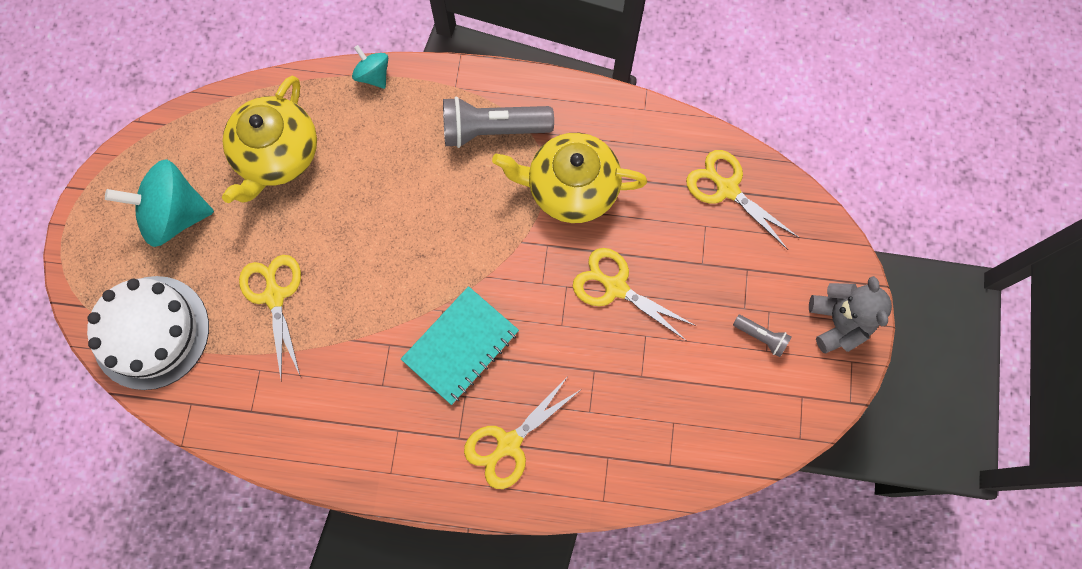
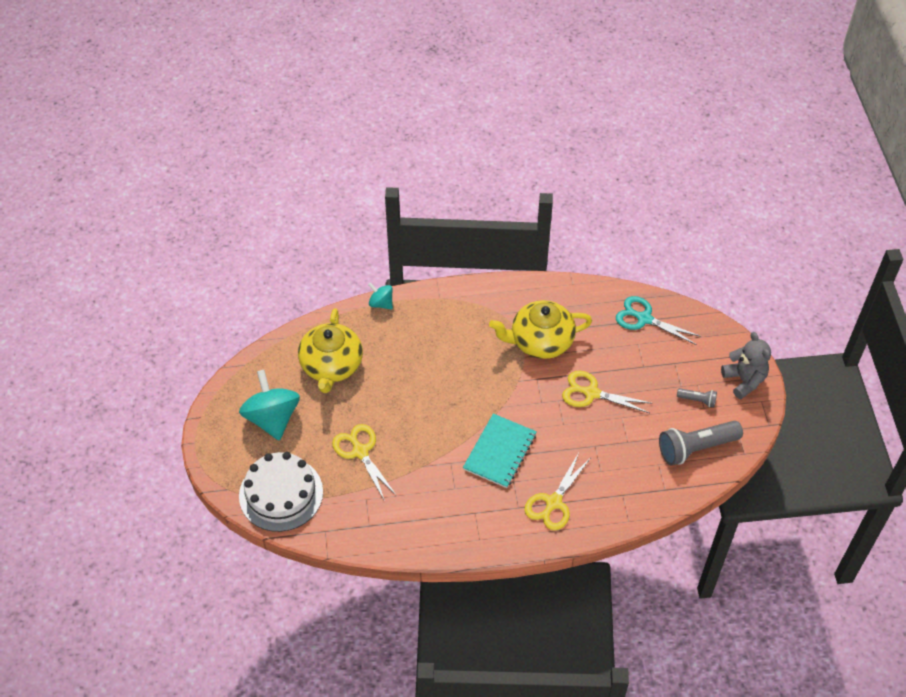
camera: 15 degrees left, 20 degrees down
turquoise spinning top [105,159,214,247] -> turquoise spinning top turned 90 degrees clockwise [239,370,300,441]
grey flashlight [443,97,554,148] -> grey flashlight moved to [659,421,743,465]
yellow scissors [686,150,800,250] -> turquoise scissors [616,296,702,345]

